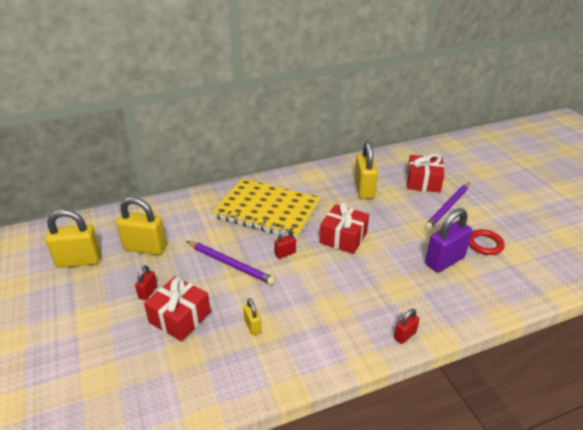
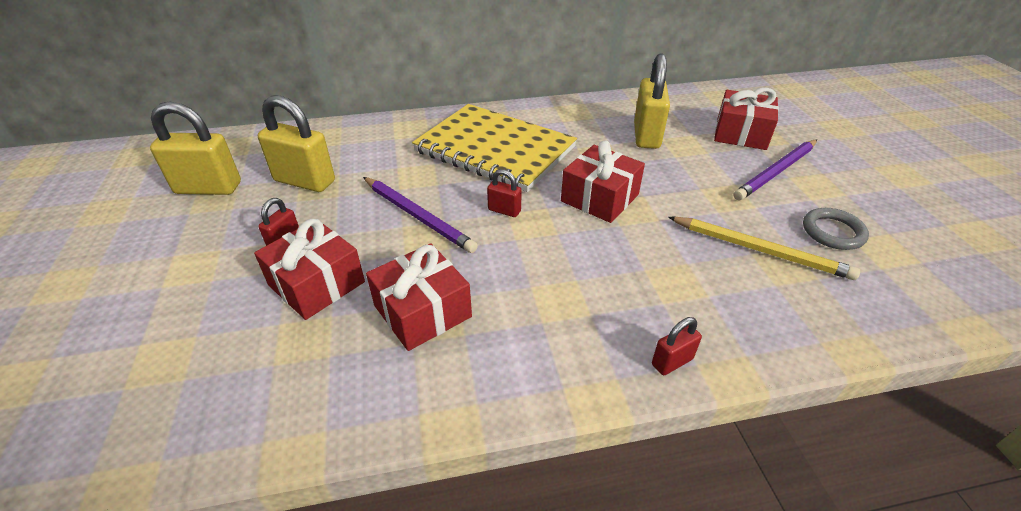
camera: 10 degrees right, 5 degrees up
yellow padlock [243,298,262,335] -> red gift [366,243,472,351]
red padlock [274,229,296,259] -> red padlock turned 45 degrees clockwise [487,169,522,217]
purple padlock [425,208,472,272] -> yellow pencil [668,217,860,280]
red ring [469,229,505,255] -> grey ring [803,208,869,250]

